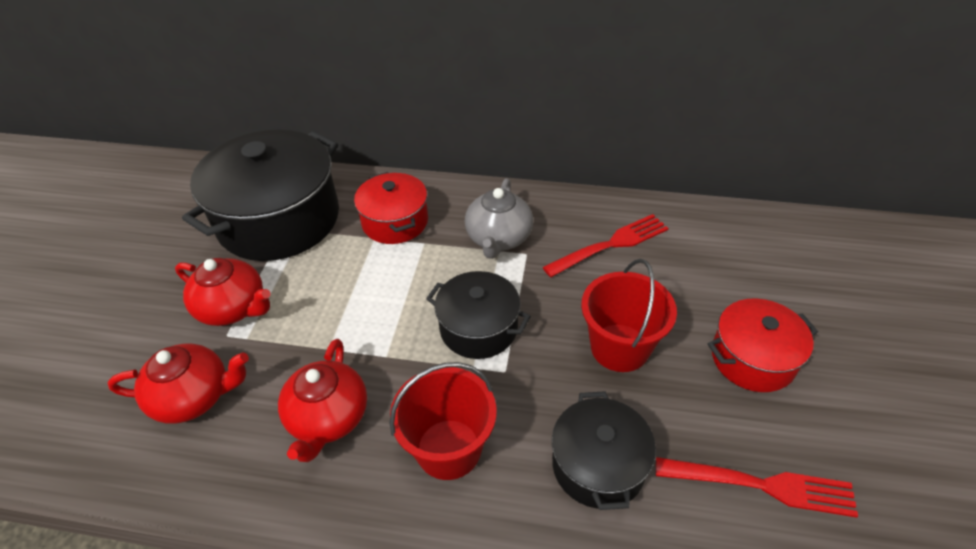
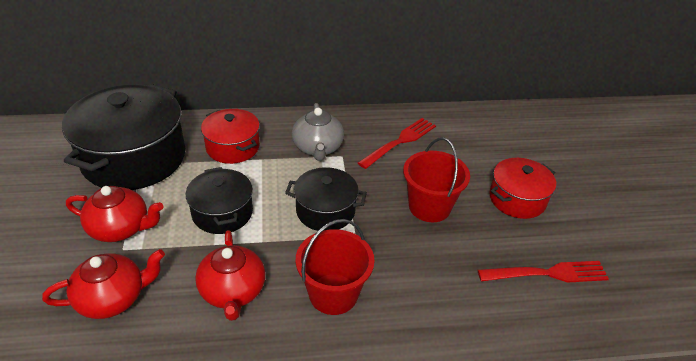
camera: 20 degrees left, 5 degrees down
black pot [552,391,656,510] -> black pot moved to [186,167,253,234]

